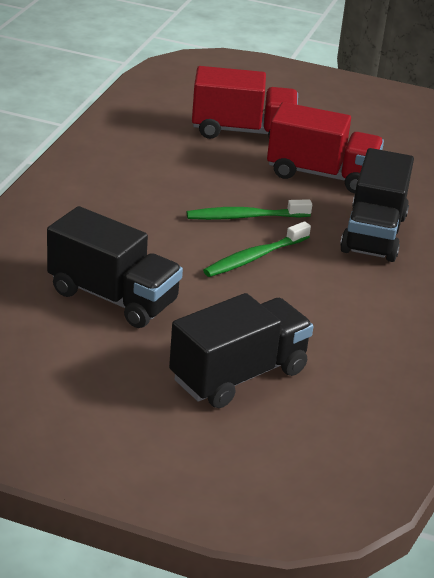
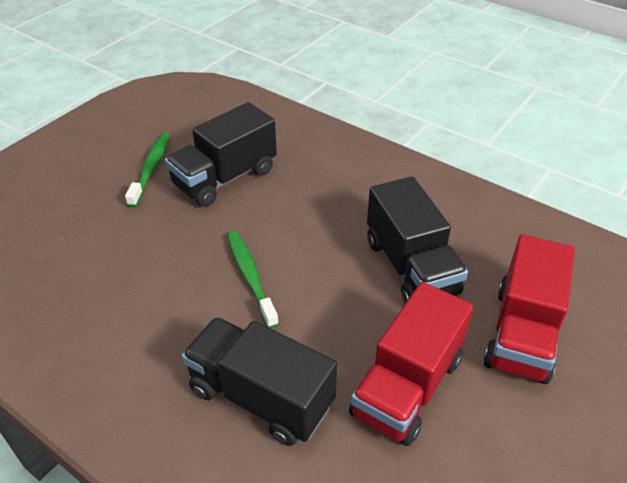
camera: 110 degrees right, 10 degrees up
black truck [169,293,314,408] -> black truck moved to [367,177,468,304]
green toothbrush [187,199,312,220] -> green toothbrush moved to [125,133,170,207]

